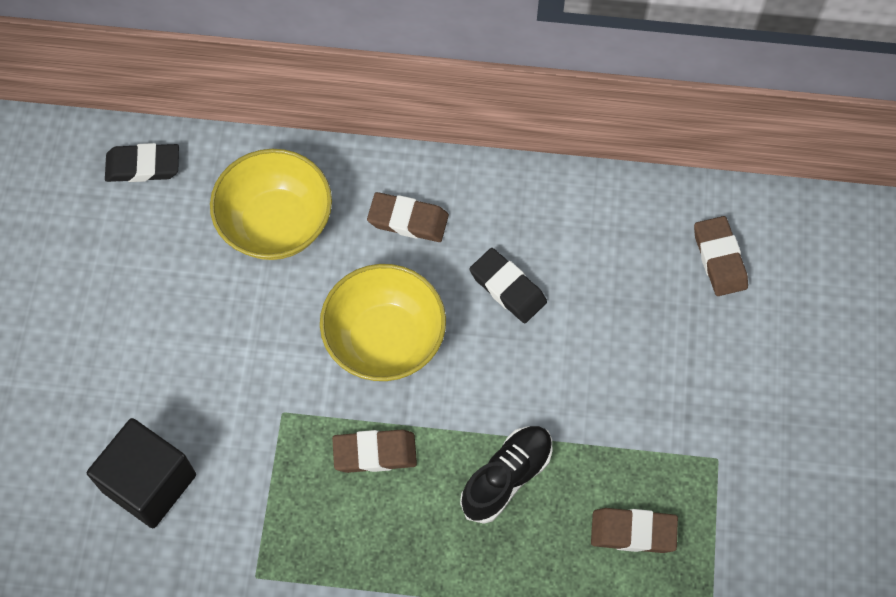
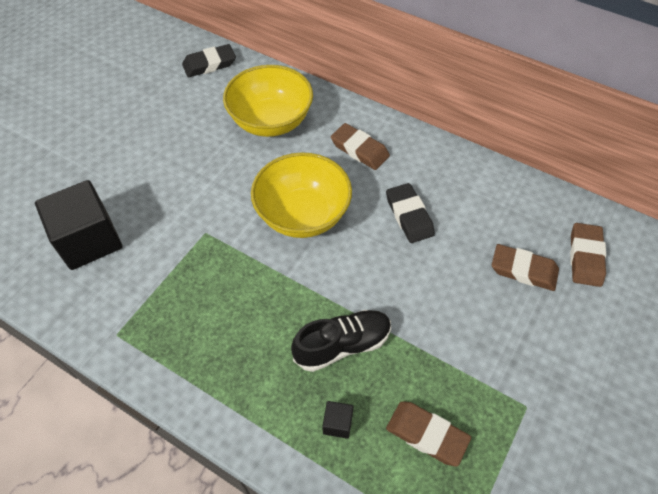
camera: 25 degrees right, 10 degrees down
black eraser [105,143,179,182] -> black eraser turned 45 degrees counterclockwise [182,44,236,77]
brown eraser [332,430,417,473] -> brown eraser moved to [492,244,559,291]
none -> black cube [322,401,354,439]

